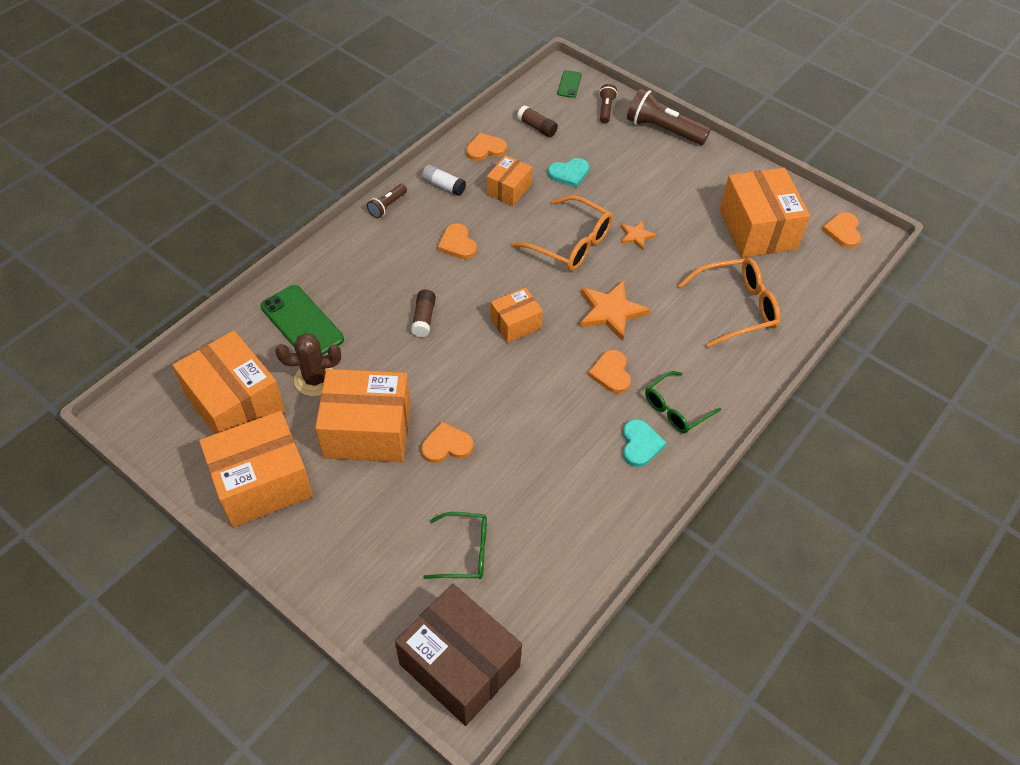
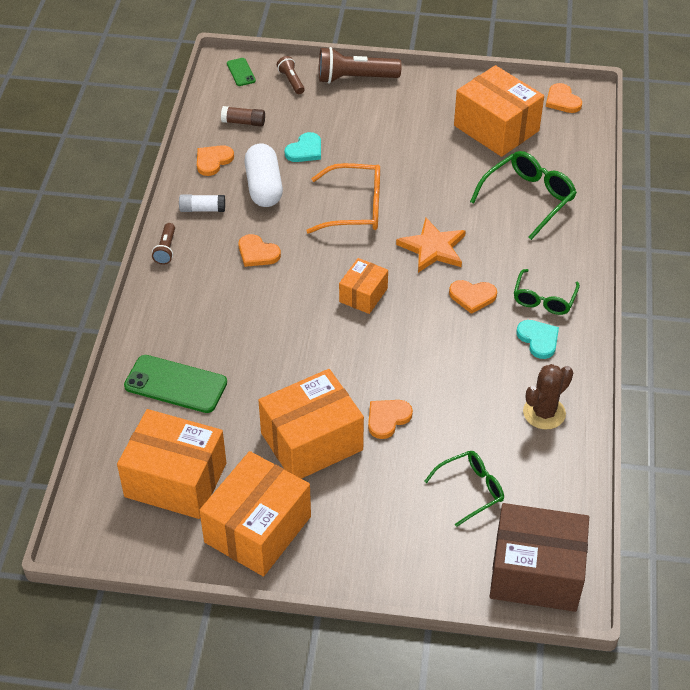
camera: 30 degrees left, 5 degrees down
brown cactus [275,333,341,396] -> brown cactus moved to [523,364,573,429]
brown glue stick [411,289,436,337] -> none
orange box [487,155,532,206] -> white capsule [244,144,283,207]
orange heart [588,350,631,394] -> orange heart turned 45 degrees counterclockwise [449,280,497,314]
orange star [621,220,657,250] -> none
orange glasses [678,258,780,347] -> green glasses [470,151,577,240]

